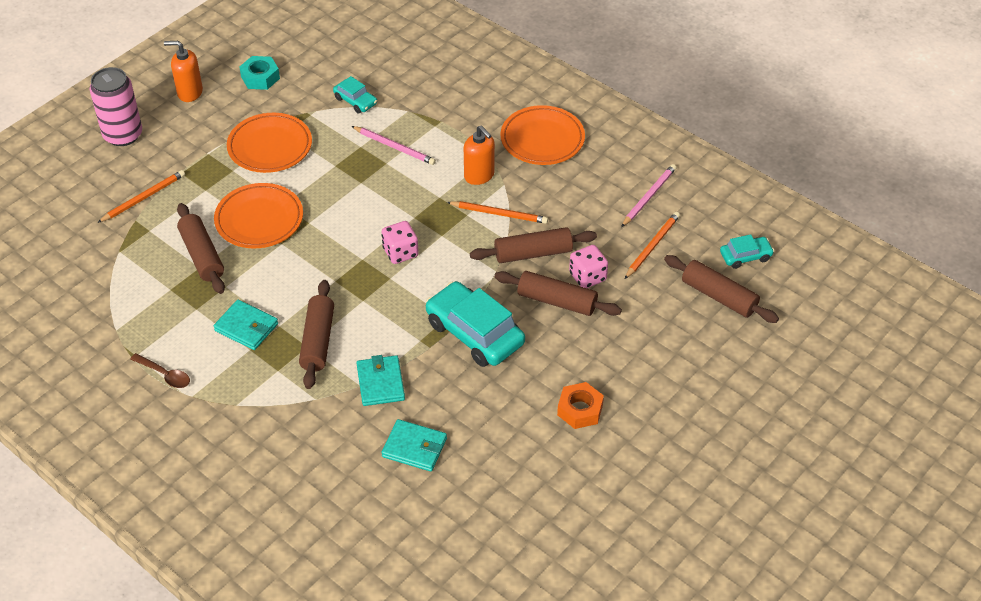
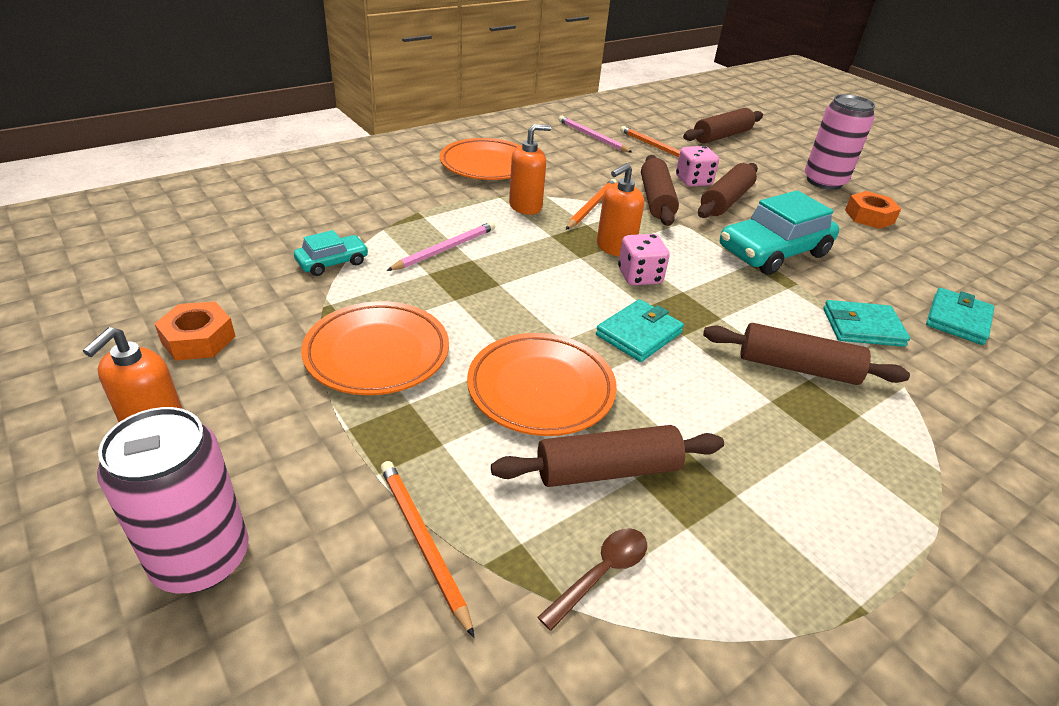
camera: 80 degrees left, 10 degrees down
brown spoon [130,353,190,388] -> brown spoon moved to [538,528,647,631]
turquoise wallet [214,300,278,350] -> turquoise wallet moved to [596,299,684,362]
turquoise nut [240,56,280,90] -> orange nut [154,302,236,361]
turquoise car [720,234,774,269] -> none
none -> orange soap dispenser [597,163,644,256]
none -> pink can [804,94,875,190]

